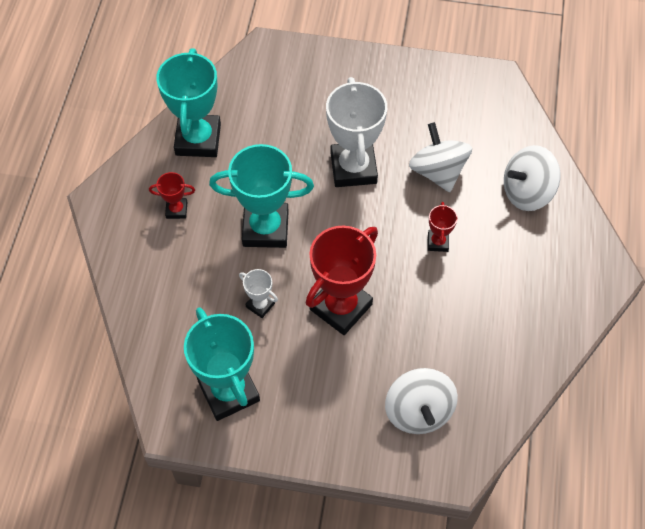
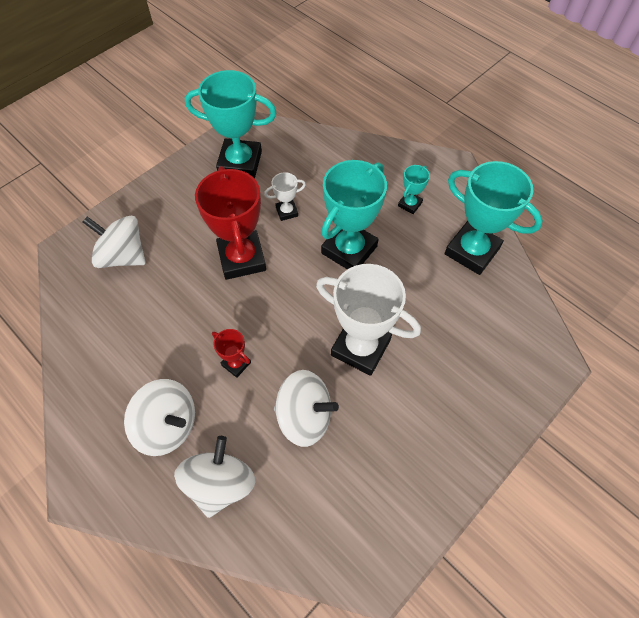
camera: 125 degrees right, 0 degrees up
red trophy [149,172,195,219] -> turquoise trophy [398,165,430,214]
none -> white spinning top [124,379,195,456]

